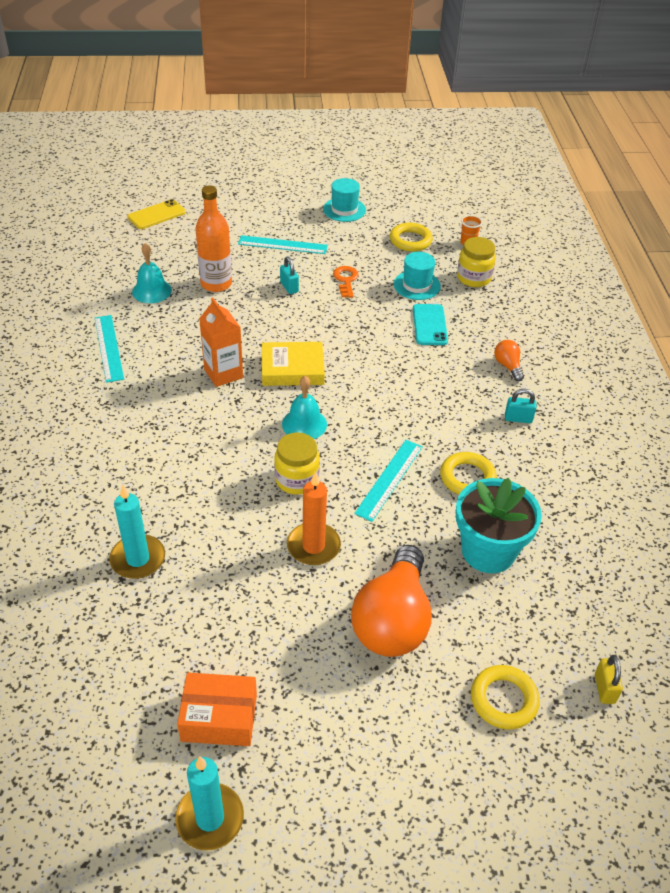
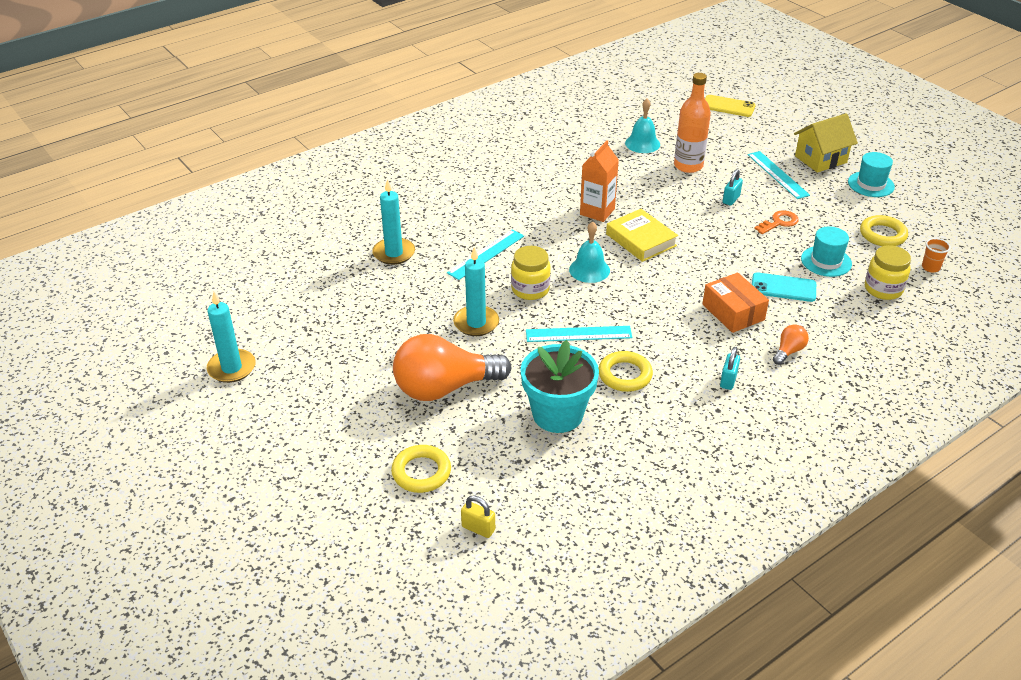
camera: 60 degrees right, 5 degrees down
turquoise ruler [95,315,124,383] -> turquoise ruler moved to [447,229,524,280]
orange box [177,672,257,746] -> orange box moved to [702,273,769,333]
orange candle [287,472,341,565] -> turquoise candle [453,247,499,336]
turquoise phone [413,304,448,345] -> turquoise phone turned 45 degrees clockwise [752,272,816,302]
turquoise padlock [505,389,537,423] -> turquoise padlock turned 45 degrees clockwise [720,347,740,390]
yellow padlock [595,655,623,704] -> yellow padlock turned 60 degrees clockwise [461,495,495,538]
none -> yellow house [794,113,858,173]

